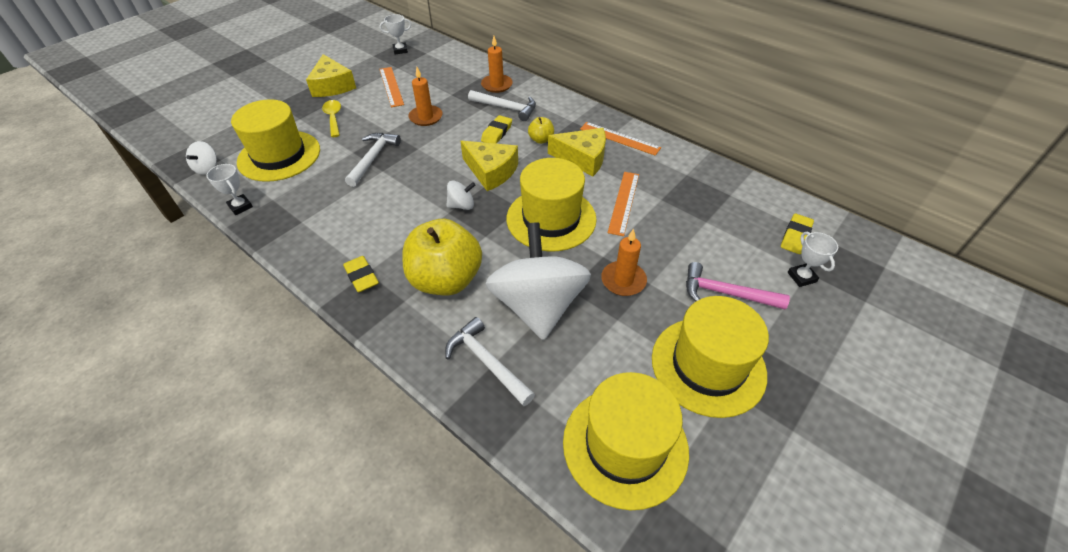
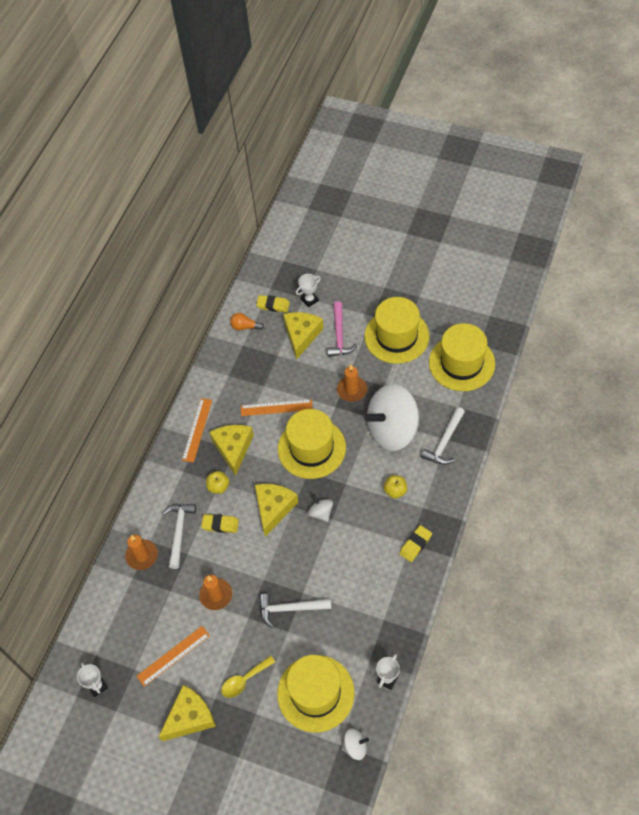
camera: 105 degrees left, 10 degrees up
yellow apple [402,219,482,295] -> yellow apple [384,475,407,499], size x0.44
none -> orange light bulb [230,313,264,330]
none -> yellow cheese [283,312,324,360]

